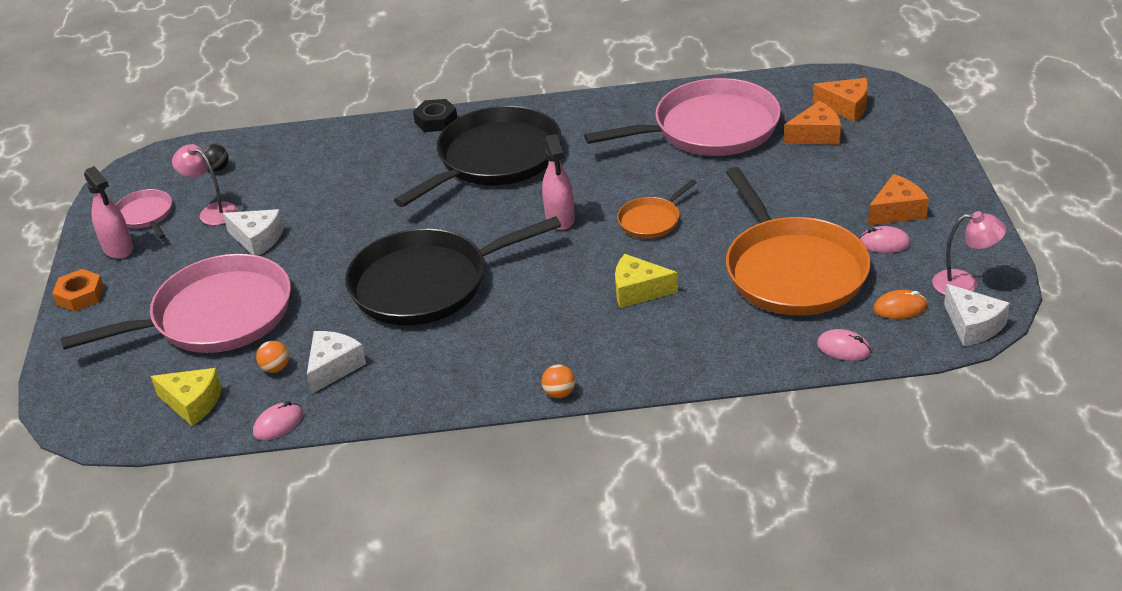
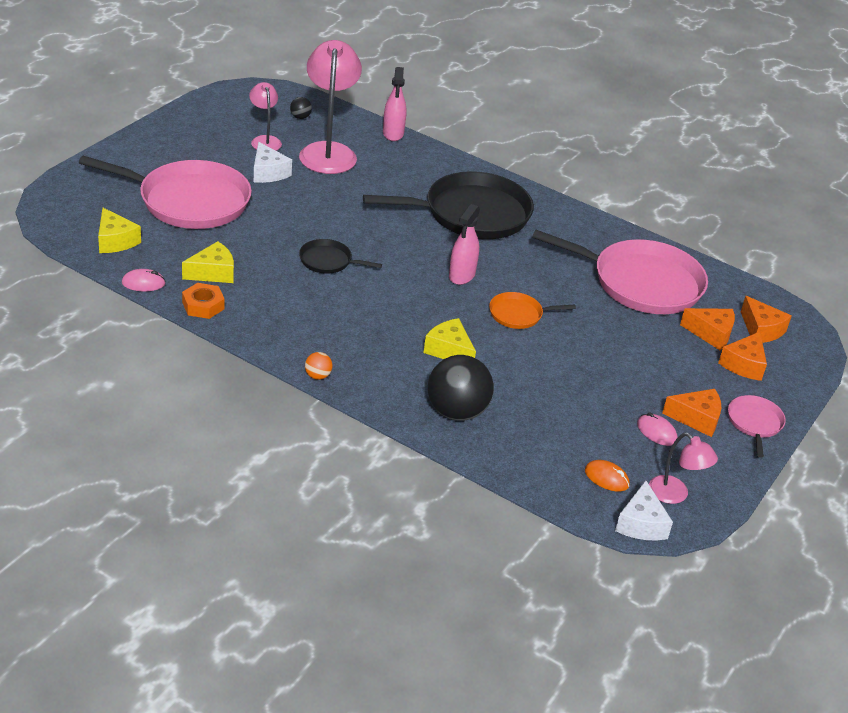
camera: 30 degrees right, 0 degrees up
orange nut [52,269,104,312] -> orange nut moved to [182,283,225,319]
pink spray bottle [84,166,133,259] -> pink spray bottle moved to [383,67,407,141]
pink pan [116,189,172,239] -> pink pan moved to [728,395,786,457]
orange ball [256,341,289,373] -> none
white cheese [307,331,366,394] -> yellow cheese [182,241,234,283]
black pan [345,216,561,325] -> black pan [299,239,382,274], size x0.46
black nut [413,99,457,132] -> none
orange pan [726,167,871,315] -> none
pink mouse [817,329,871,361] -> none
none -> pink lamp [299,40,362,174]
none -> black ball [428,355,494,421]
none -> orange cheese [718,332,767,381]

